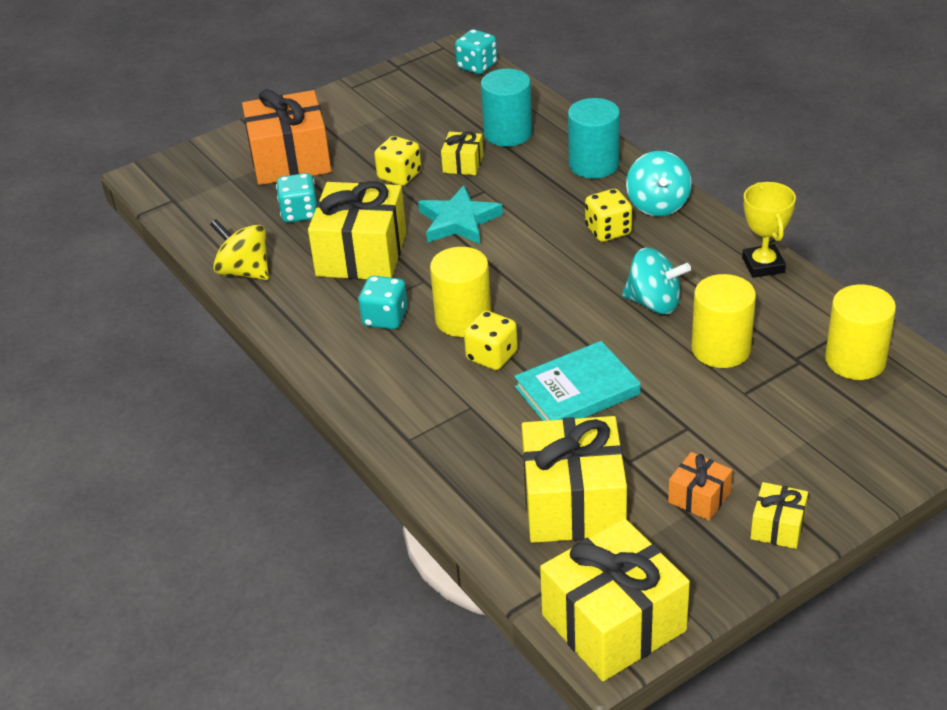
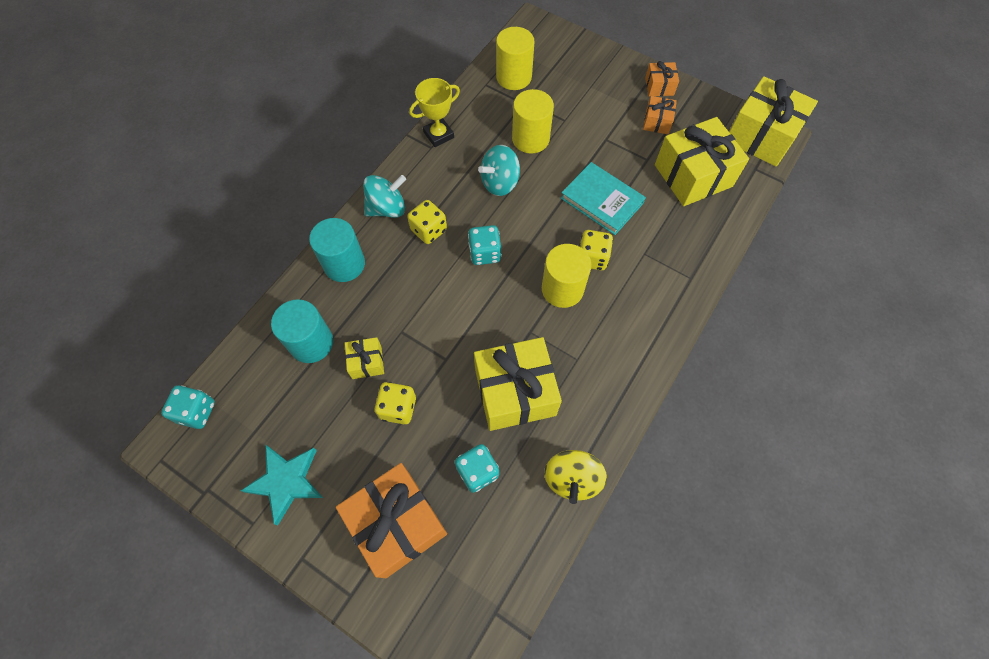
camera: 115 degrees left, 25 degrees up
turquoise dice [358,276,408,330] -> turquoise dice moved to [468,225,502,265]
turquoise star [418,185,503,244] -> turquoise star moved to [241,445,323,525]
turquoise spinning top [622,248,691,314] -> turquoise spinning top turned 120 degrees counterclockwise [478,145,520,196]
yellow gift [751,482,808,549] -> orange gift [645,61,679,96]

